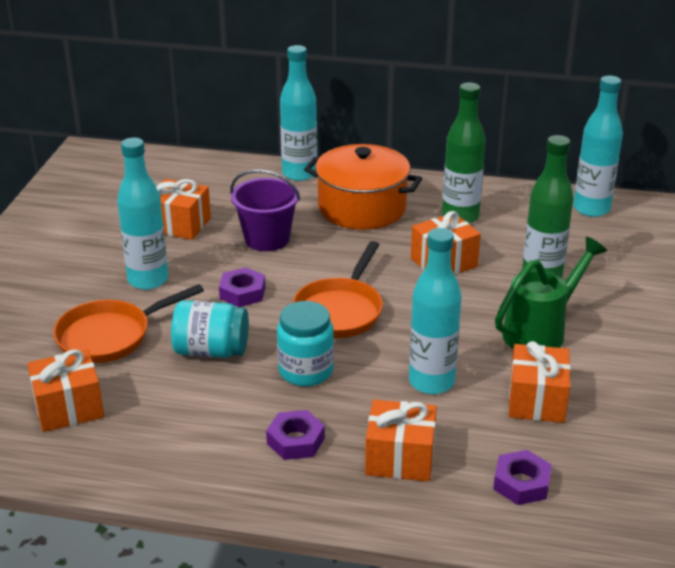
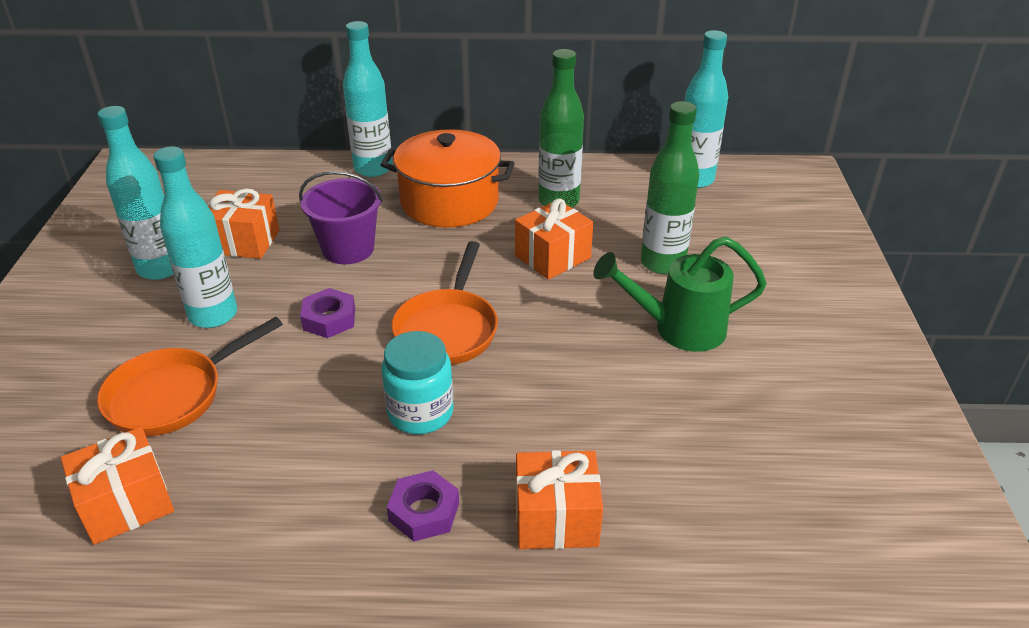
camera: 10 degrees left, 5 degrees up
turquoise jar [171,300,249,358] -> none
turquoise bottle [409,228,462,394] -> turquoise bottle moved to [97,106,173,280]
purple nut [493,450,552,505] -> none
green watering can [495,237,607,349] -> green watering can turned 135 degrees counterclockwise [593,236,767,352]
orange gift [509,341,571,423] -> none

